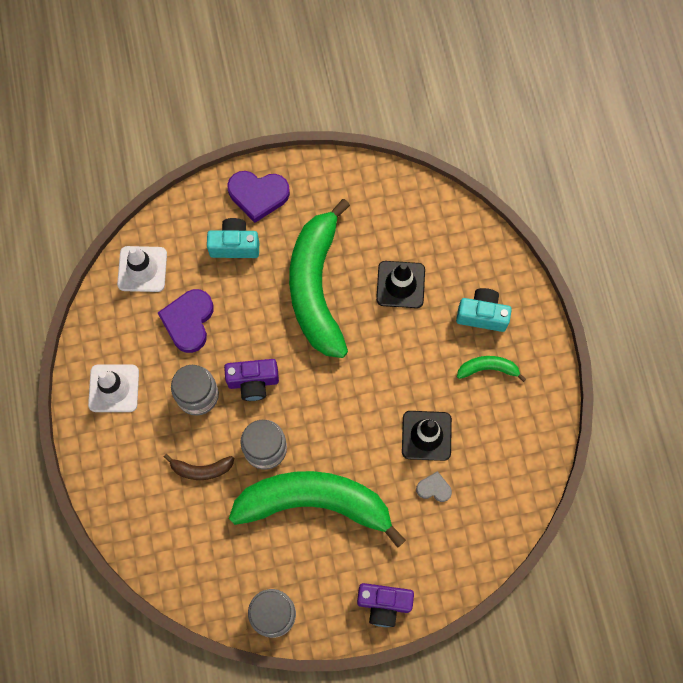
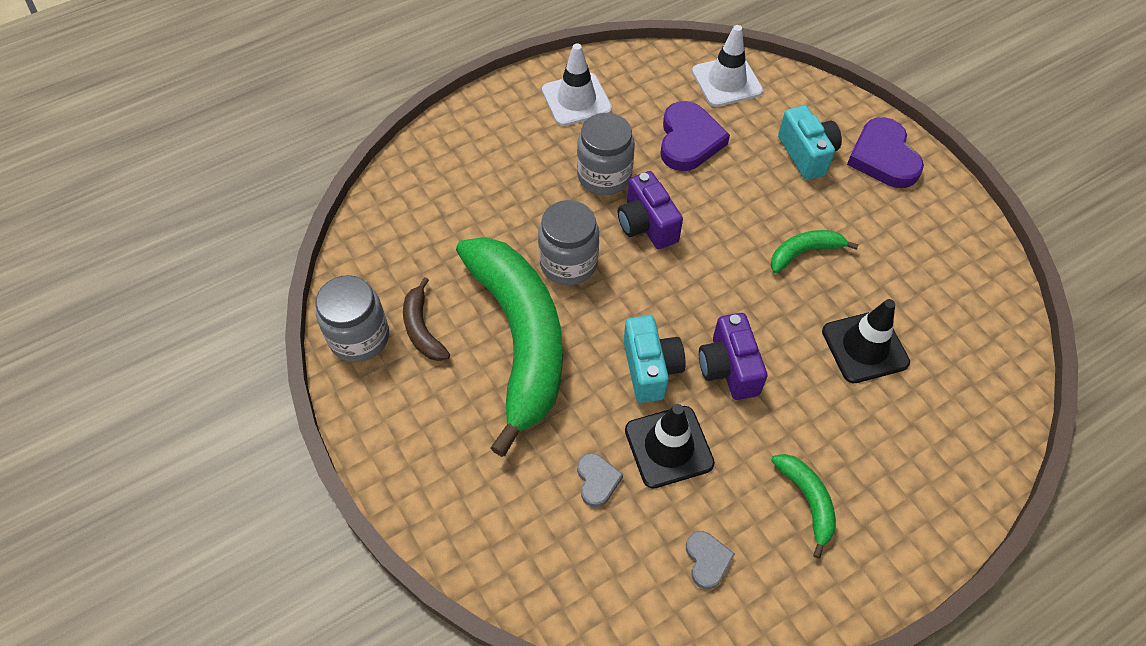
camera: 70 degrees right, 15 degrees down
purple heart [158,289,213,353] -> purple heart turned 105 degrees clockwise [660,101,730,171]
brown banana [164,454,234,480] -> brown banana moved to [403,277,450,361]
green banana [289,199,350,358] -> green banana [771,230,859,273], size x0.41
purple camera [357,583,414,627] -> purple camera moved to [699,313,767,400]
turquoise camera [456,288,512,332] -> turquoise camera moved to [624,315,686,403]
none -> grey heart [686,531,735,589]

